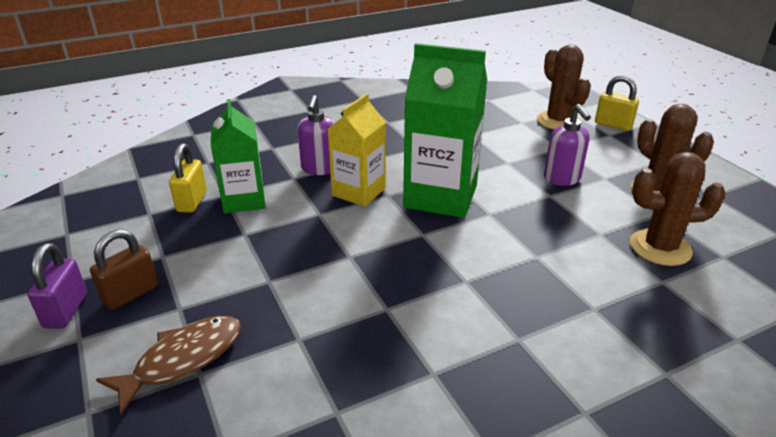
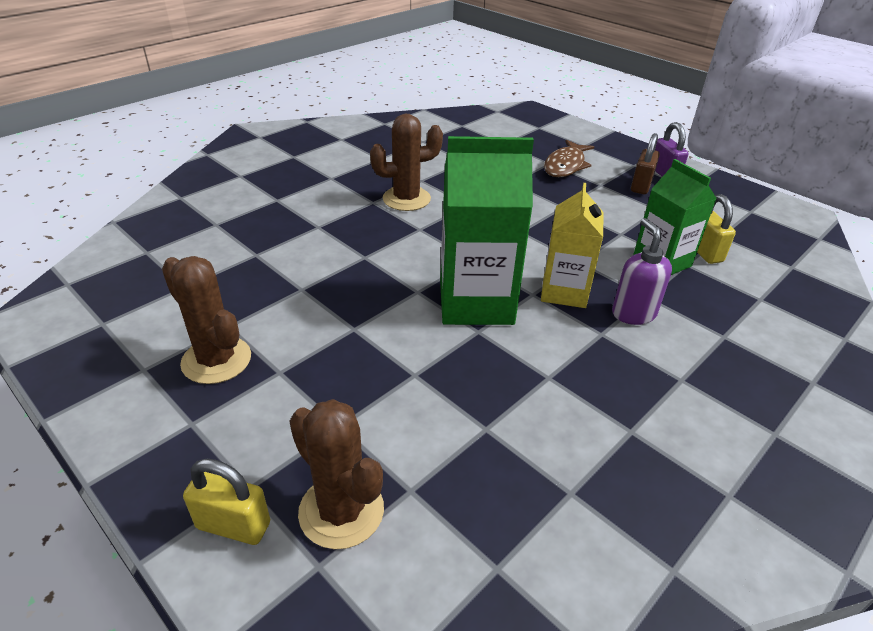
camera: 160 degrees right, 5 degrees up
purple soap dispenser [544,104,591,186] -> none
brown cactus [630,152,726,266] -> brown cactus moved to [370,114,443,211]

